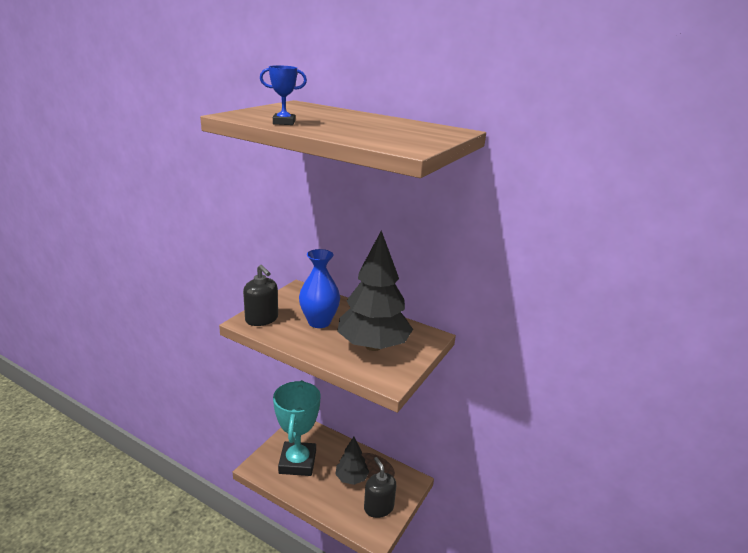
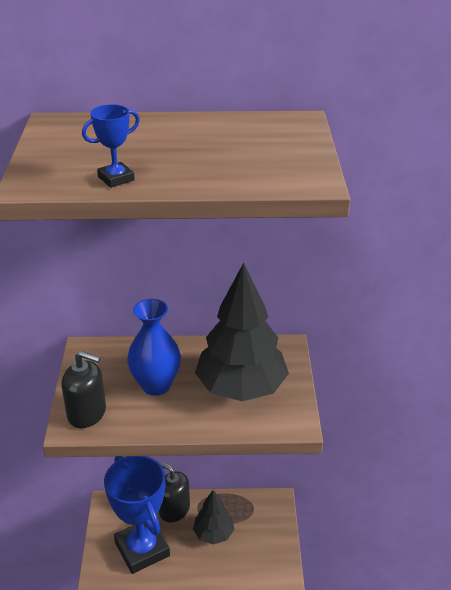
camera: 30 degrees left, 10 degrees up
turquoise trophy [273,380,321,476] -> blue trophy [104,456,170,574]
black soap dispenser [364,457,396,518] -> black soap dispenser moved to [158,461,190,522]

